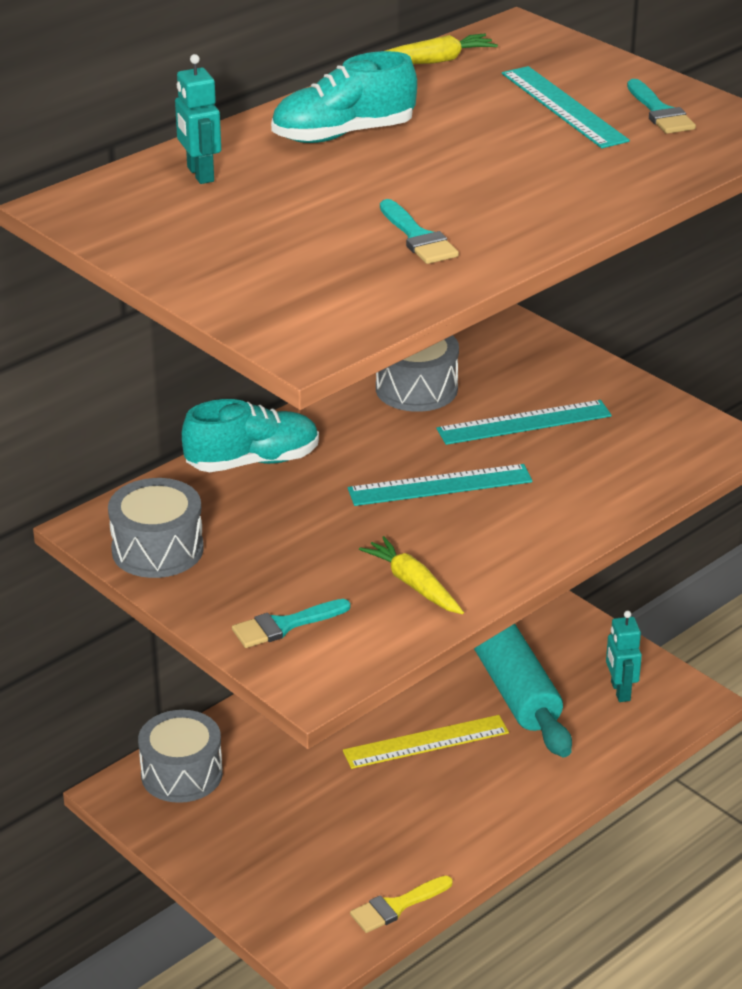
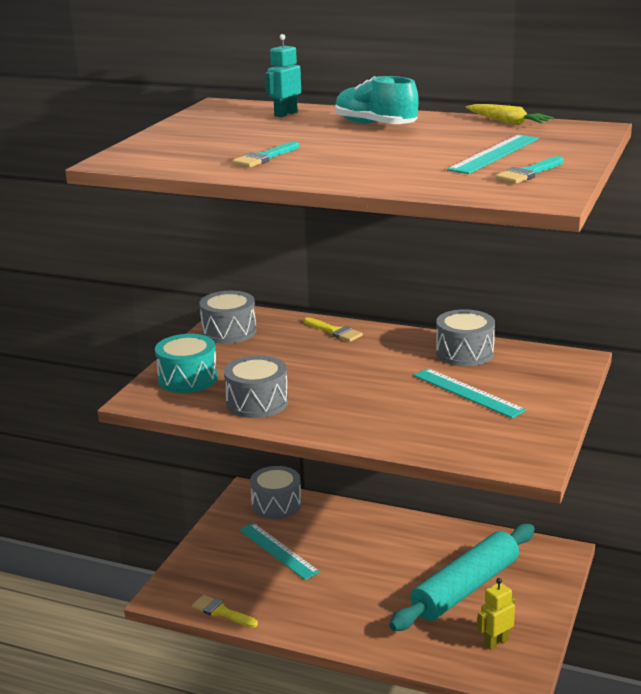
camera: 65 degrees right, 10 degrees down
turquoise shoe [182,399,319,472] -> yellow brush [304,317,363,342]
turquoise brush [232,599,350,648] -> turquoise drum [155,334,218,393]
yellow ruler [343,715,509,769] -> none
turquoise ruler [348,464,533,506] -> turquoise ruler moved to [239,523,320,580]
yellow carrot [359,536,464,614] -> grey drum [224,355,288,418]
turquoise robot [606,611,642,702] -> yellow robot [477,578,515,650]

